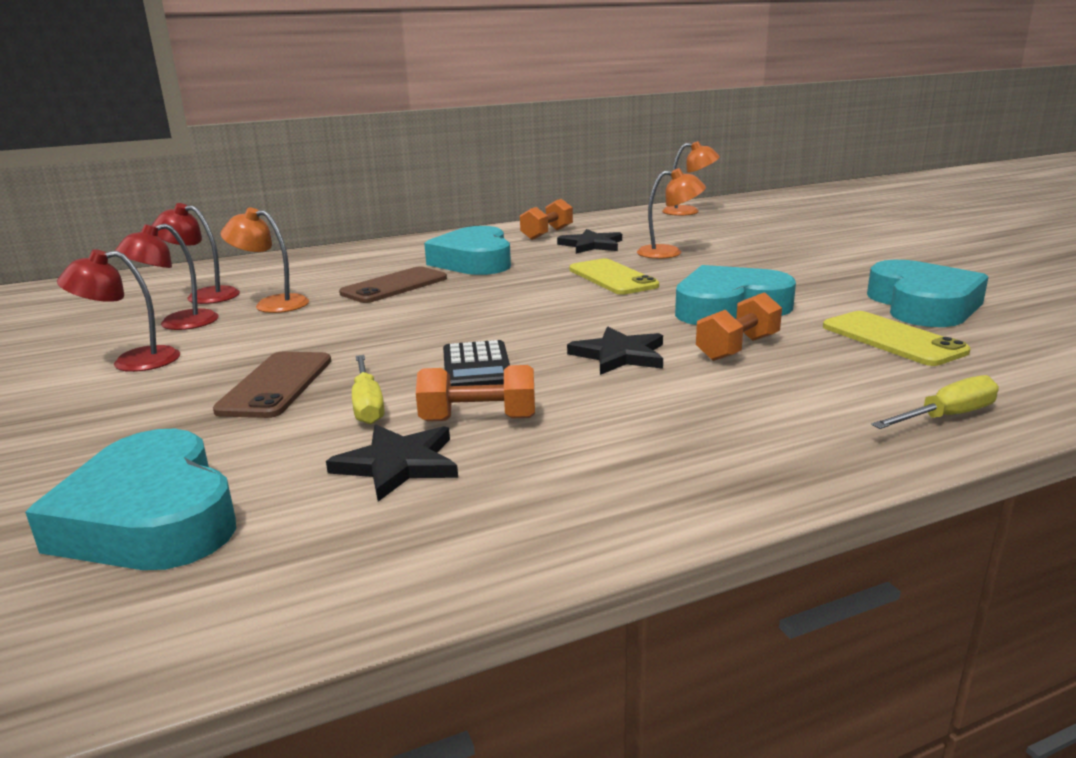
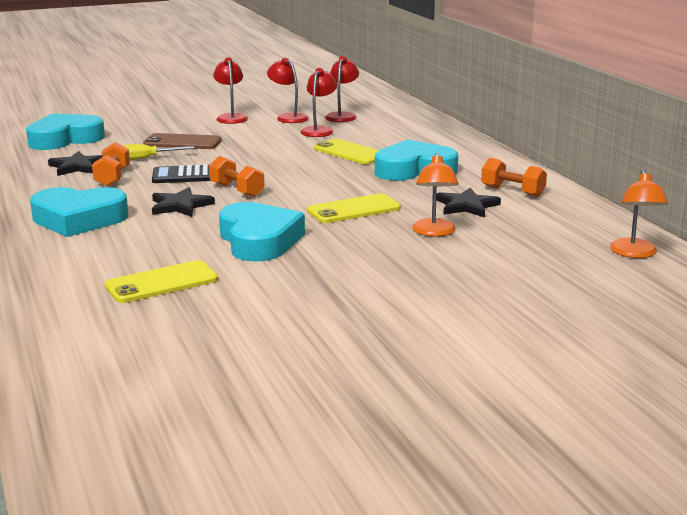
camera: 90 degrees right, 0 degrees up
orange lamp [221,208,309,313] -> red lamp [300,68,337,137]
brown phone [339,266,447,303] -> yellow phone [314,139,379,165]
orange dumbbell [696,292,782,361] -> orange dumbbell moved to [209,156,265,197]
turquoise heart [867,260,988,327] -> turquoise heart moved to [30,187,128,237]
yellow screwdriver [871,375,999,429] -> none

